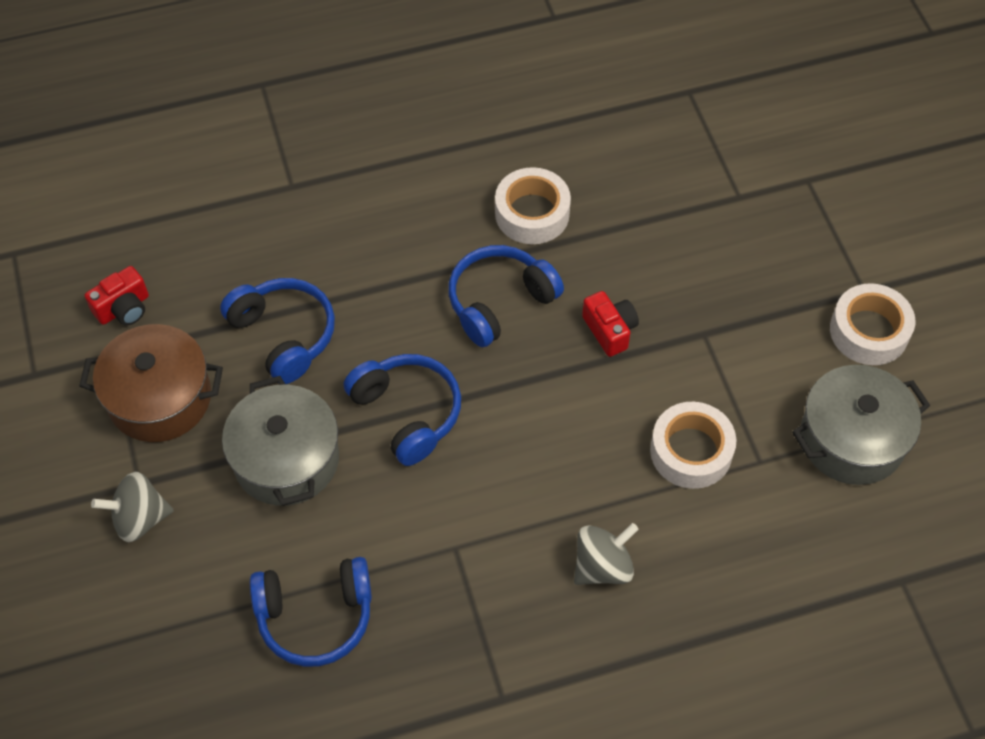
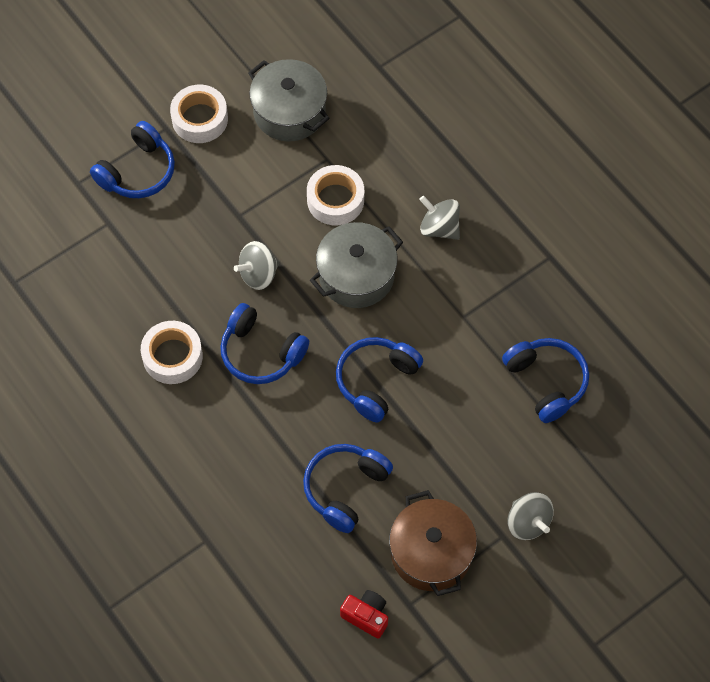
camera: 110 degrees left, 5 degrees up
grey pot [222,376,339,506] -> grey pot moved to [310,222,403,308]
red camera [582,291,639,357] -> grey spinning top [234,241,280,290]
none -> blue headphones [90,121,175,198]

